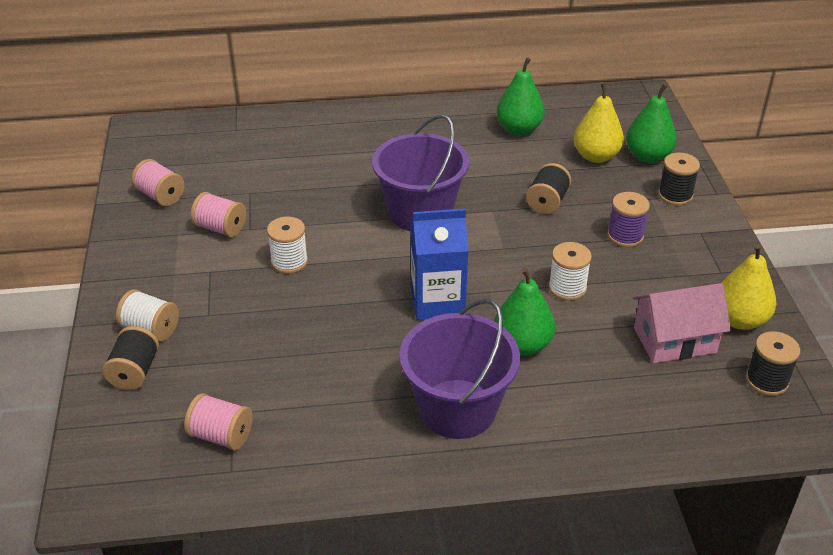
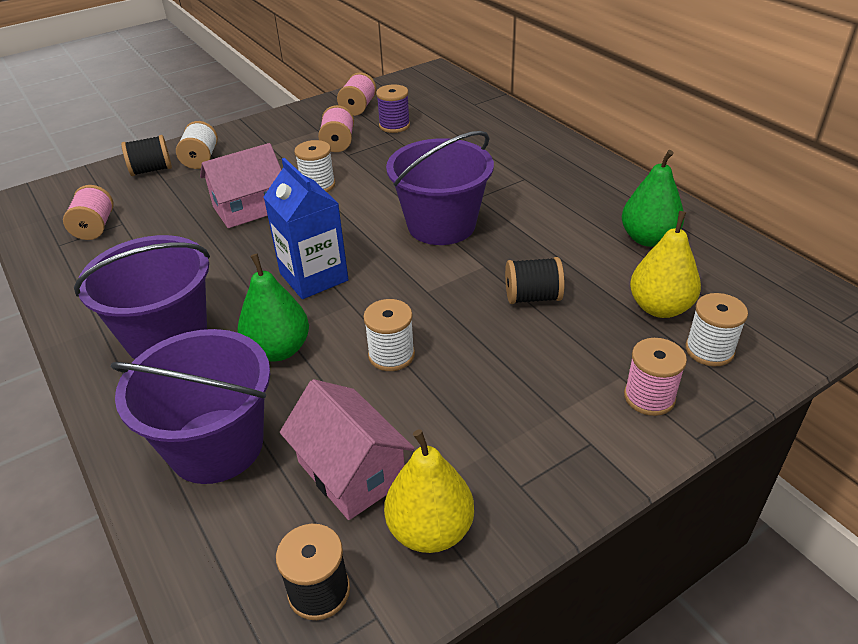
camera: 65 degrees right, 0 degrees up
purple spool [607,192,650,247] -> purple spool moved to [376,84,410,133]
green pear [626,84,677,163] -> white spool [685,293,748,366]
black spool [658,153,700,206] -> pink spool [624,338,687,416]
none -> purple bucket [111,329,270,484]
none -> pink house [200,143,281,228]

